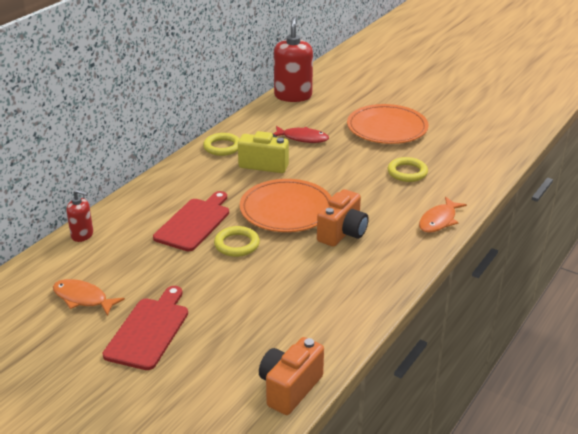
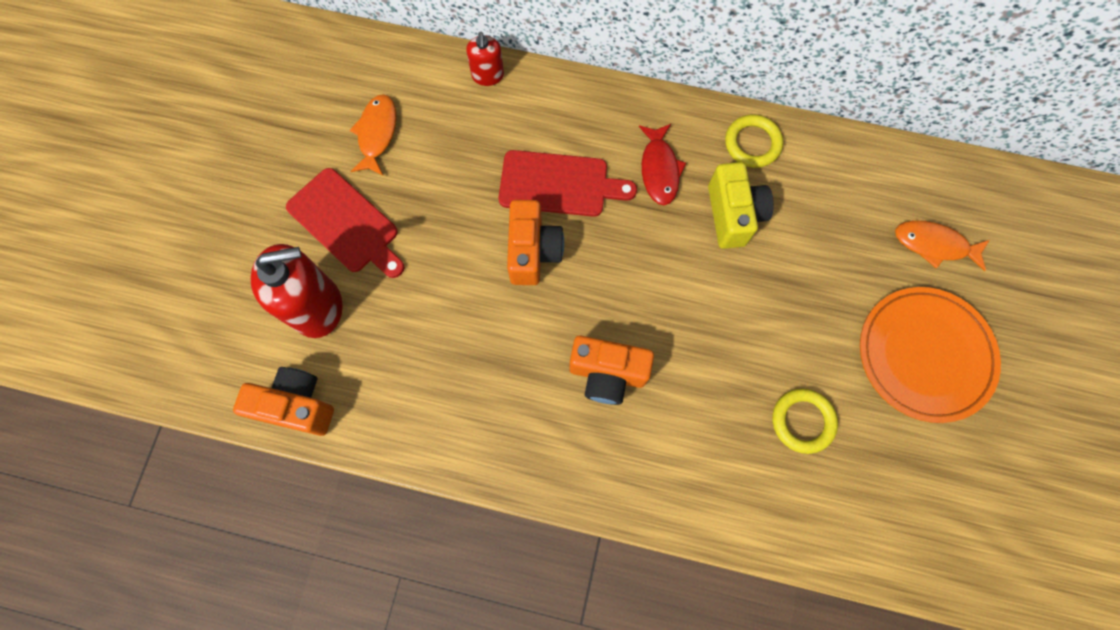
camera: 70 degrees right, 40 degrees up
red cutting board [102,286,188,370] -> red cutting board turned 45 degrees clockwise [286,168,405,278]
yellow ring [214,226,260,257] -> orange camera [507,200,564,285]
orange plate [240,179,331,232] -> none
red fish [273,126,329,143] -> red fish moved to [639,124,686,205]
red soap dispenser [274,16,313,102] -> red soap dispenser moved to [251,244,343,338]
orange fish [419,197,467,233] -> orange fish moved to [895,220,989,271]

